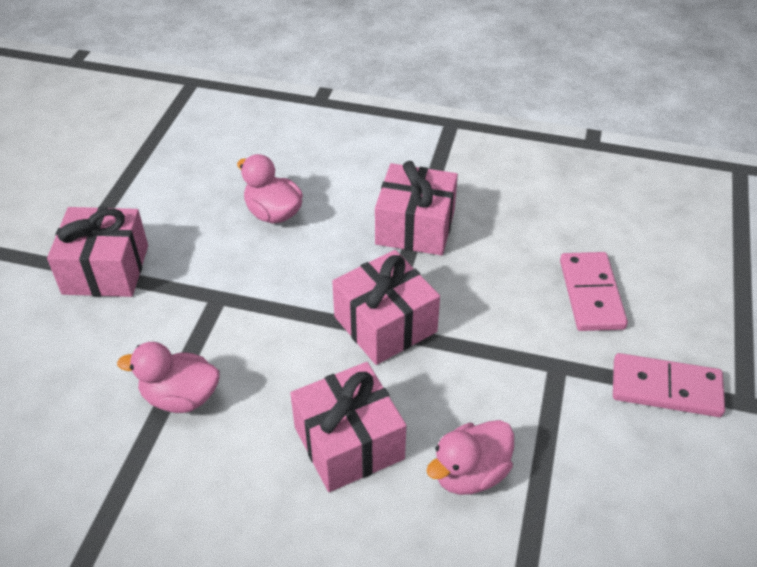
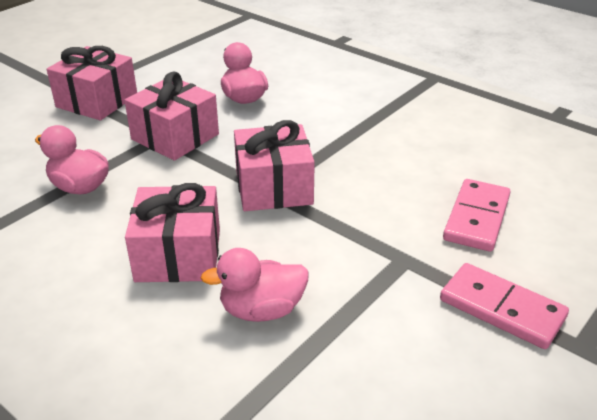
camera: 25 degrees right, 10 degrees down
pink gift [375,161,458,256] -> pink gift moved to [124,71,219,161]

